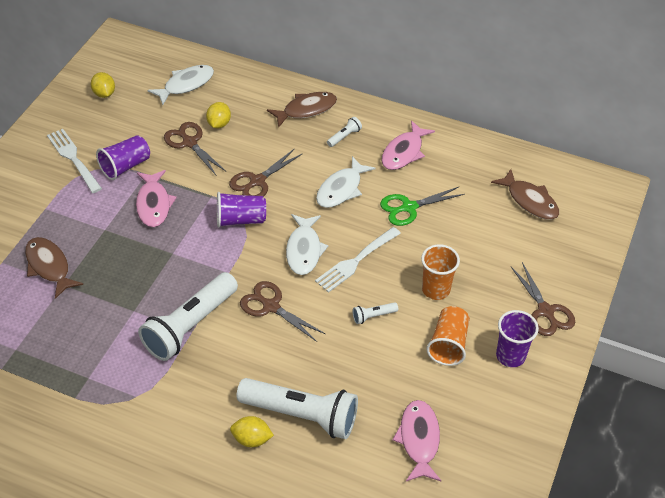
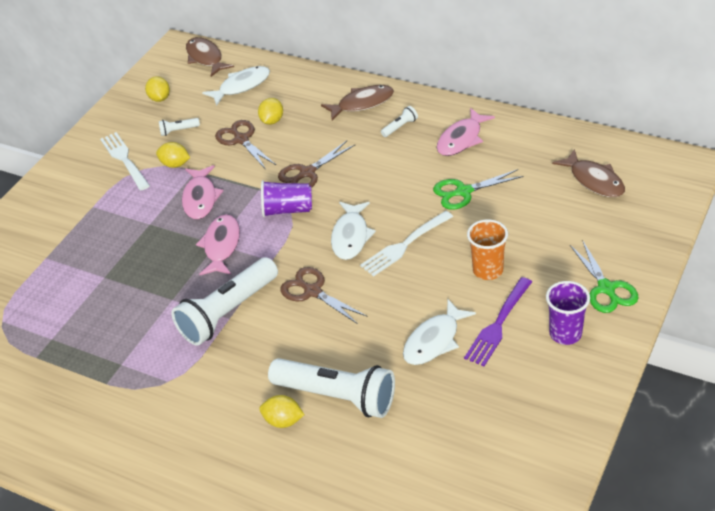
camera: 10 degrees right, 5 degrees down
brown fish [25,237,83,299] -> brown fish moved to [186,37,234,77]
purple cup [96,135,150,180] -> yellow lemon [156,142,190,168]
white fish [316,156,375,208] -> white fish moved to [403,299,476,365]
white flashlight [353,302,398,324] -> white flashlight moved to [159,118,200,136]
pink fish [392,400,442,481] -> pink fish moved to [196,214,240,275]
orange cup [426,306,470,366] -> purple fork [464,277,532,366]
brown scissors [511,262,575,336] -> green scissors [570,240,638,313]

